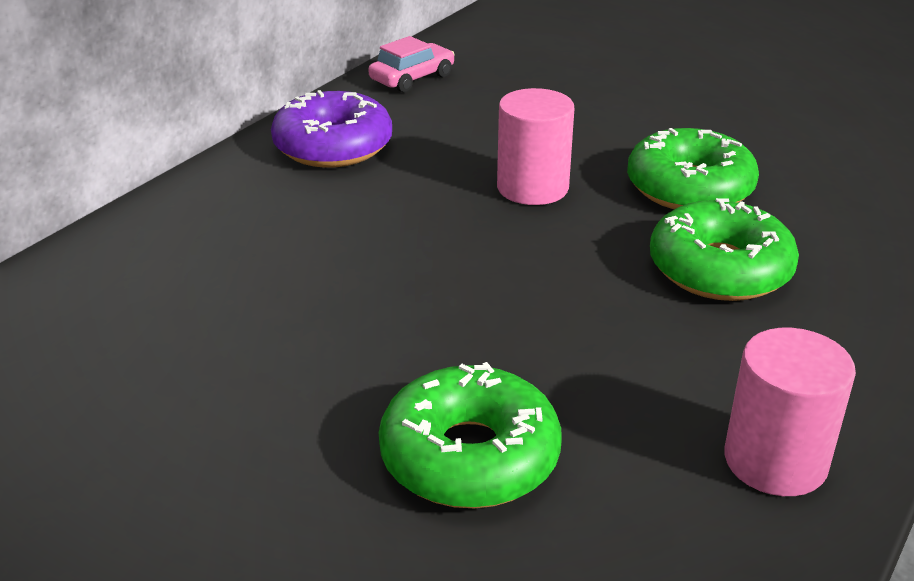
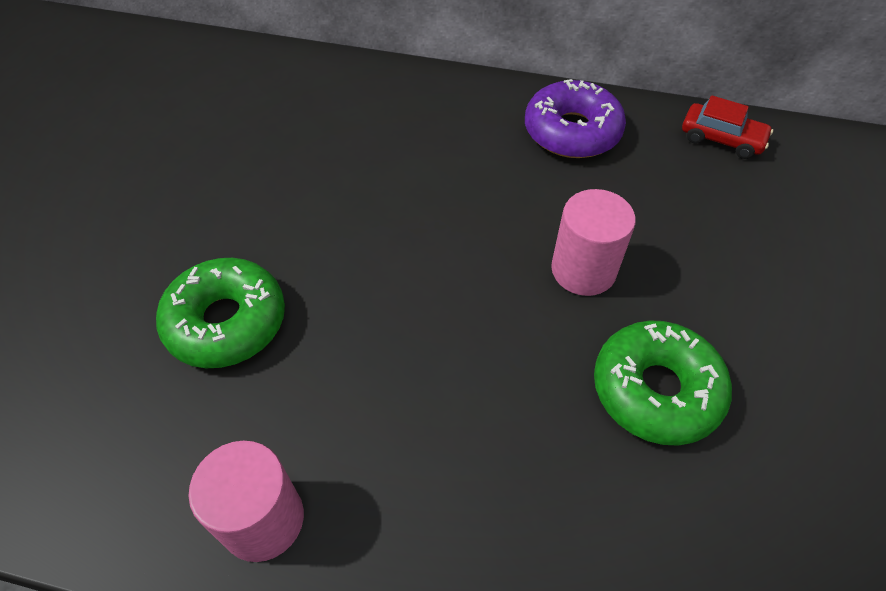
camera: 70 degrees right, 20 degrees up
pink car [368,36,455,92] -> red car [682,95,773,159]
green donut [650,198,799,301] -> none

